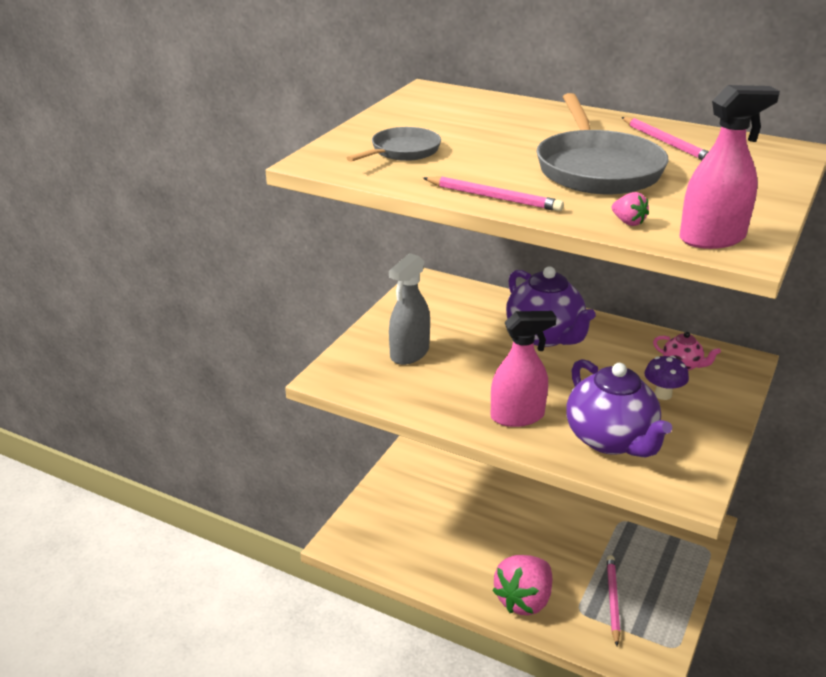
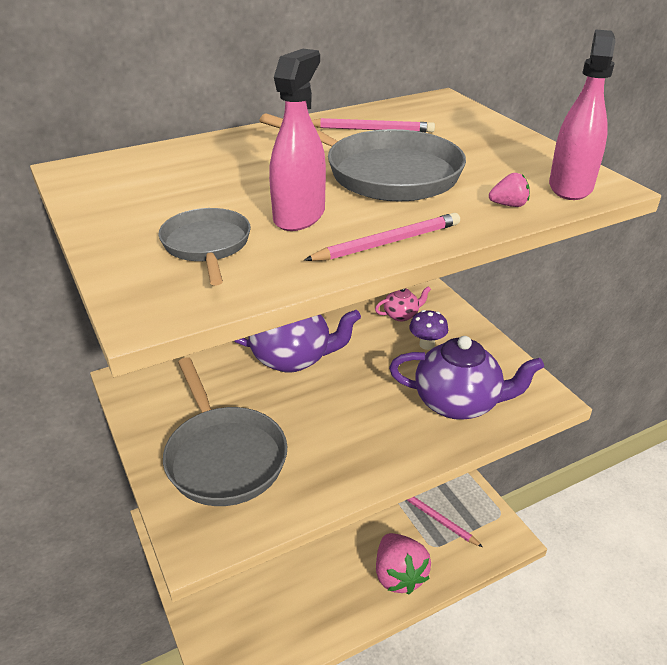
camera: 55 degrees left, 5 degrees up
grey spray bottle [389,253,430,365] -> grey pan [163,357,287,506]
pink spray bottle [491,311,557,427] -> pink spray bottle moved to [269,49,326,231]

